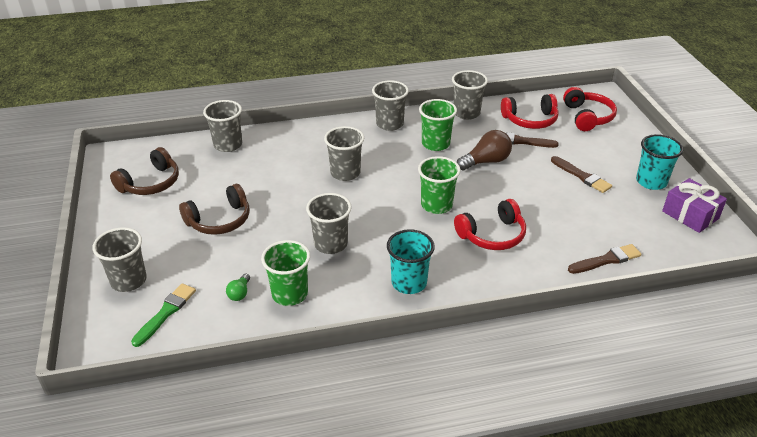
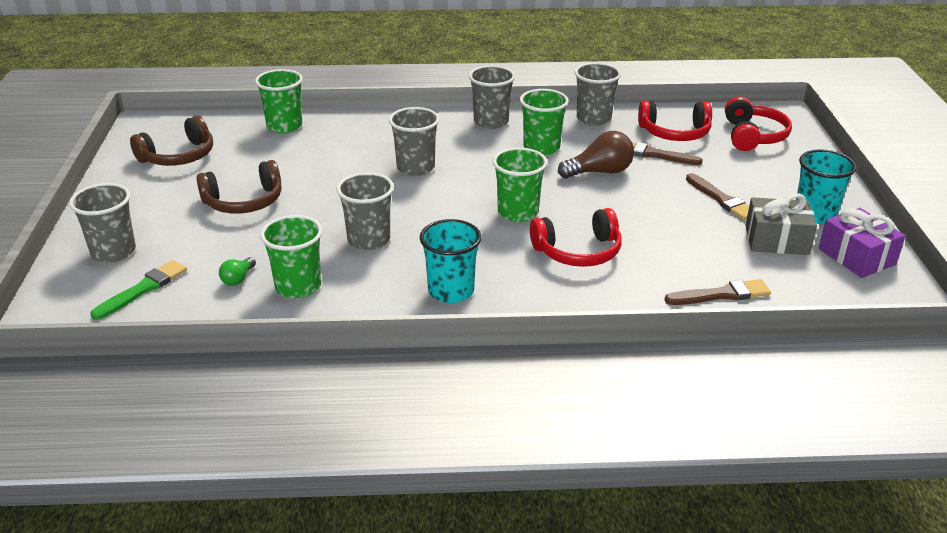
camera: 10 degrees right, 5 degrees down
grey cup [203,100,242,152] -> green cup [255,69,303,133]
none -> grey gift [745,193,817,255]

